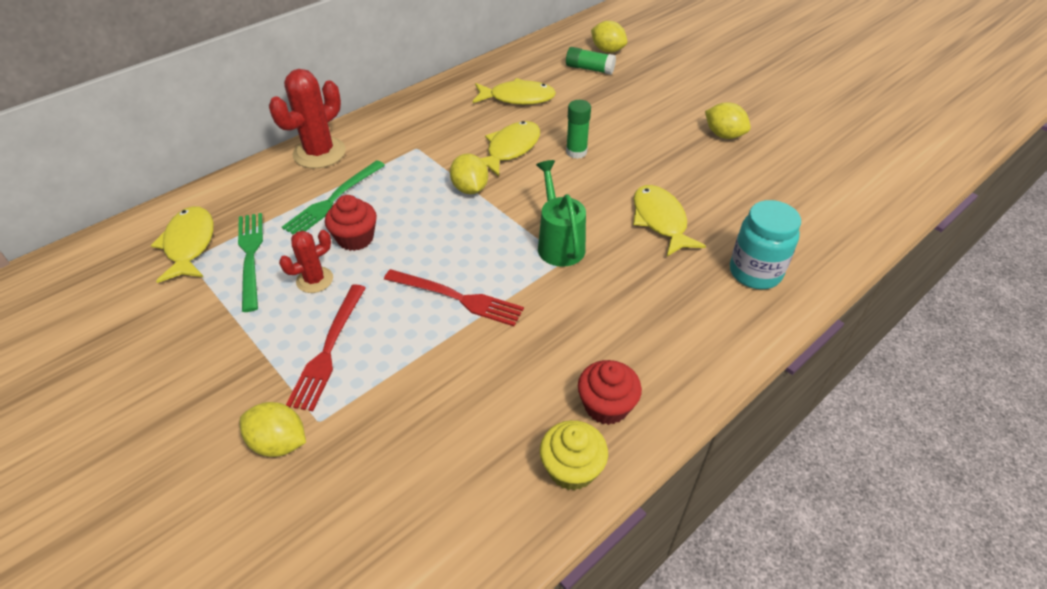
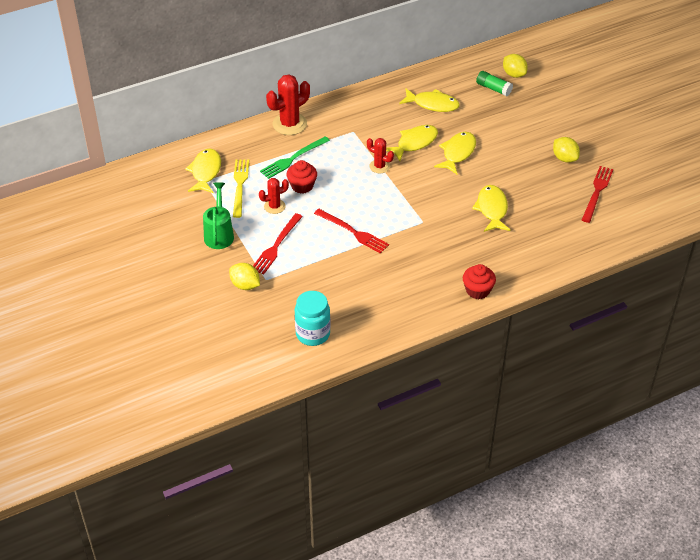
camera: 15 degrees right, 0 degrees up
green fork [238,213,263,312] -> yellow fork [233,160,249,218]
yellow lemon [450,153,488,194] -> red cactus [367,138,394,173]
green watering can [536,160,586,267] -> green watering can moved to [203,182,234,249]
yellow cupcake [540,420,608,491] -> none
green glue stick [566,100,591,159] -> yellow fish [434,132,476,174]
red cupcake [578,360,642,425] -> red cupcake moved to [463,264,496,299]
turquoise jar [730,200,801,289] -> turquoise jar moved to [295,291,331,346]
none -> red fork [582,166,613,223]

